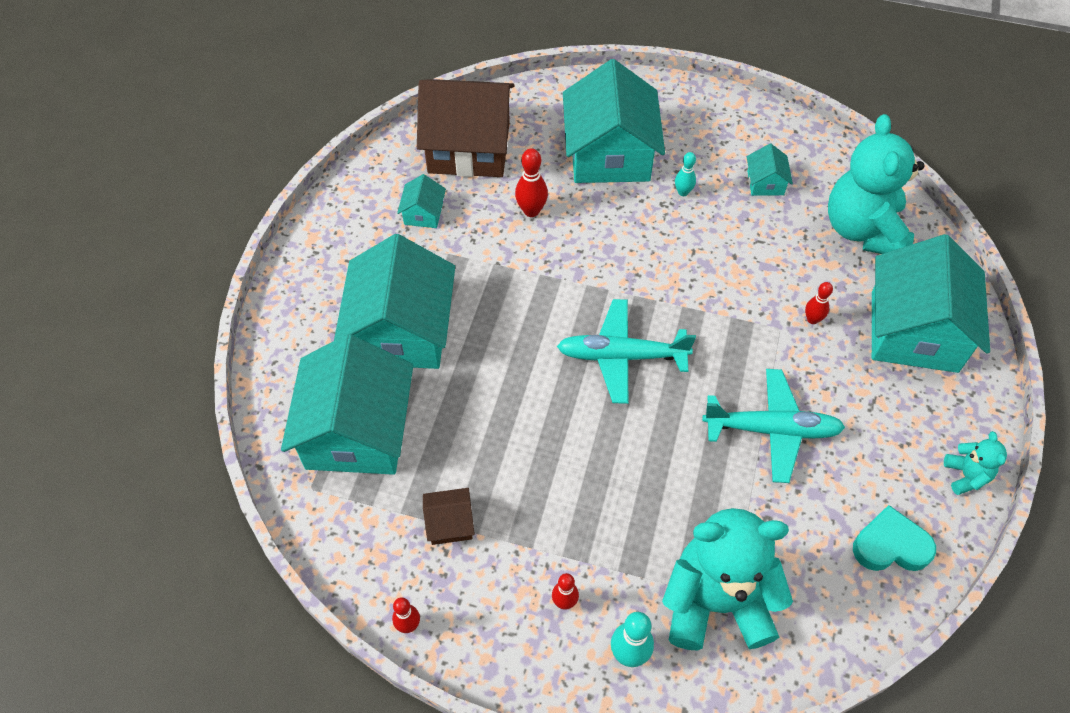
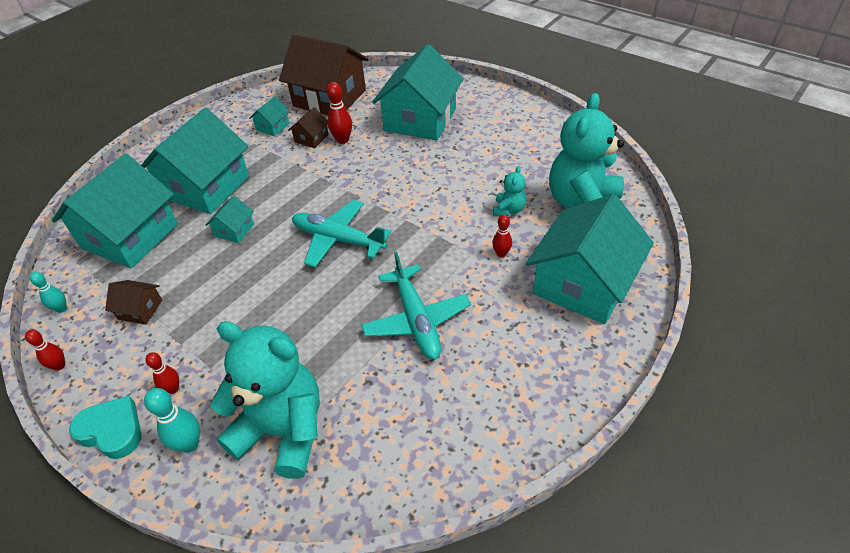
camera: 25 degrees right, 10 degrees down
turquoise bowling pin [675,152,696,196] -> turquoise bowling pin moved to [30,272,67,313]
turquoise plane [702,369,845,483] -> turquoise plane turned 45 degrees clockwise [361,252,471,360]
turquoise house [747,144,793,196] -> turquoise house moved to [205,196,254,243]
turquoise heart [853,505,936,571] -> turquoise heart moved to [69,396,141,459]
turquoise teddy bear [944,431,1007,495] -> turquoise teddy bear moved to [493,166,526,216]
none -> brown house [288,107,329,148]

